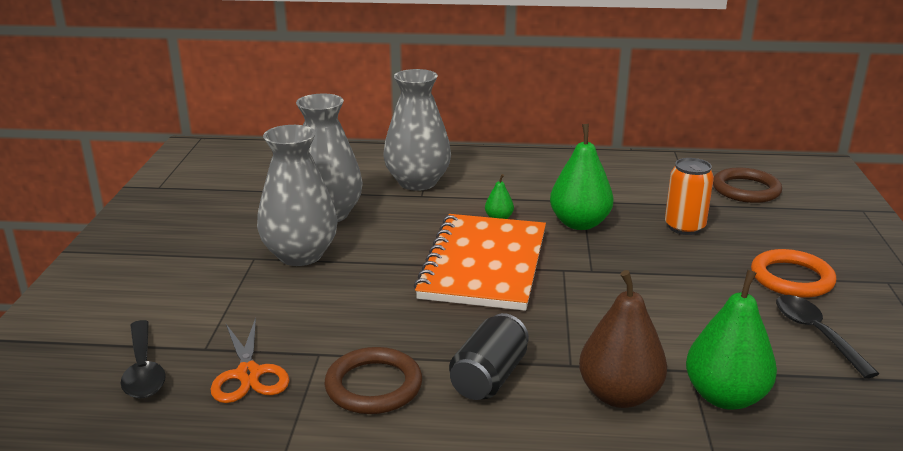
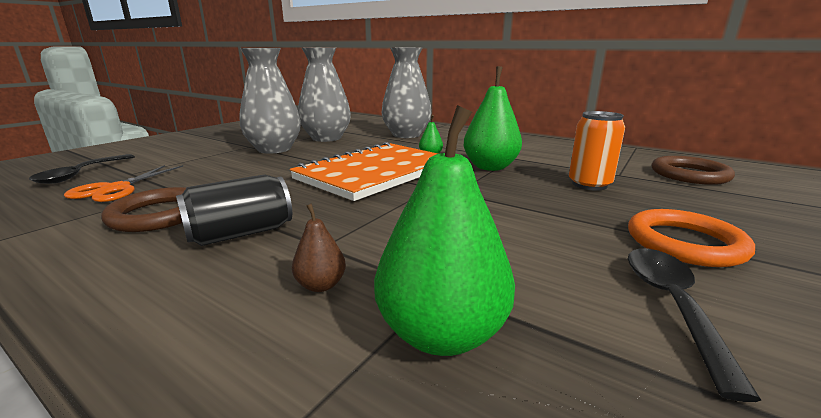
camera: 30 degrees right, 5 degrees down
brown pear [579,270,667,408] -> brown pear [292,204,346,292], size x0.47

